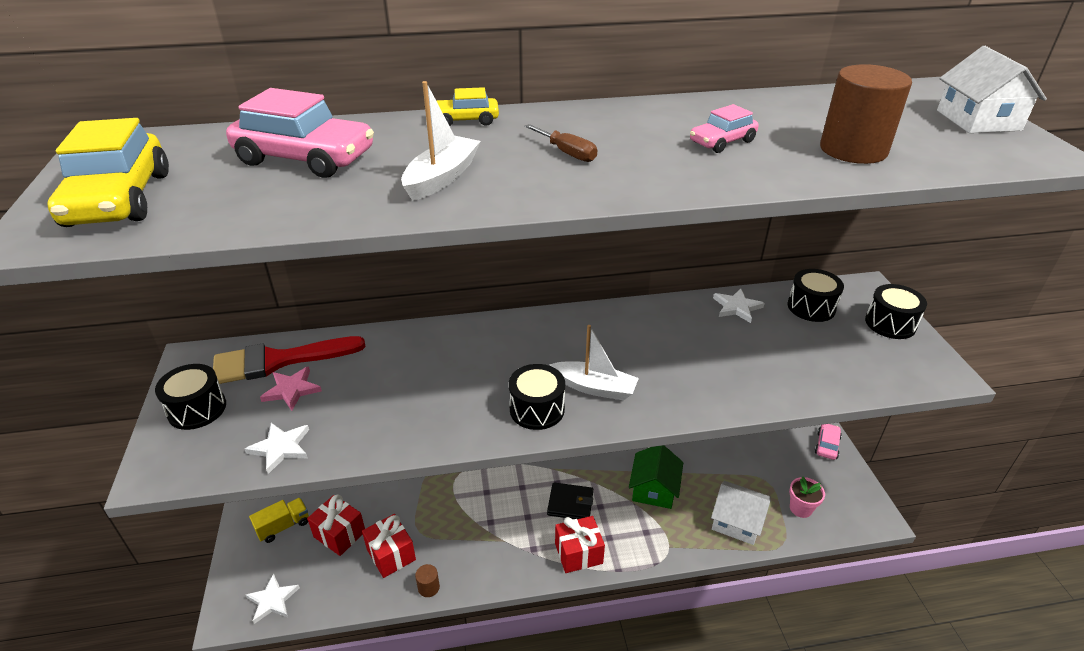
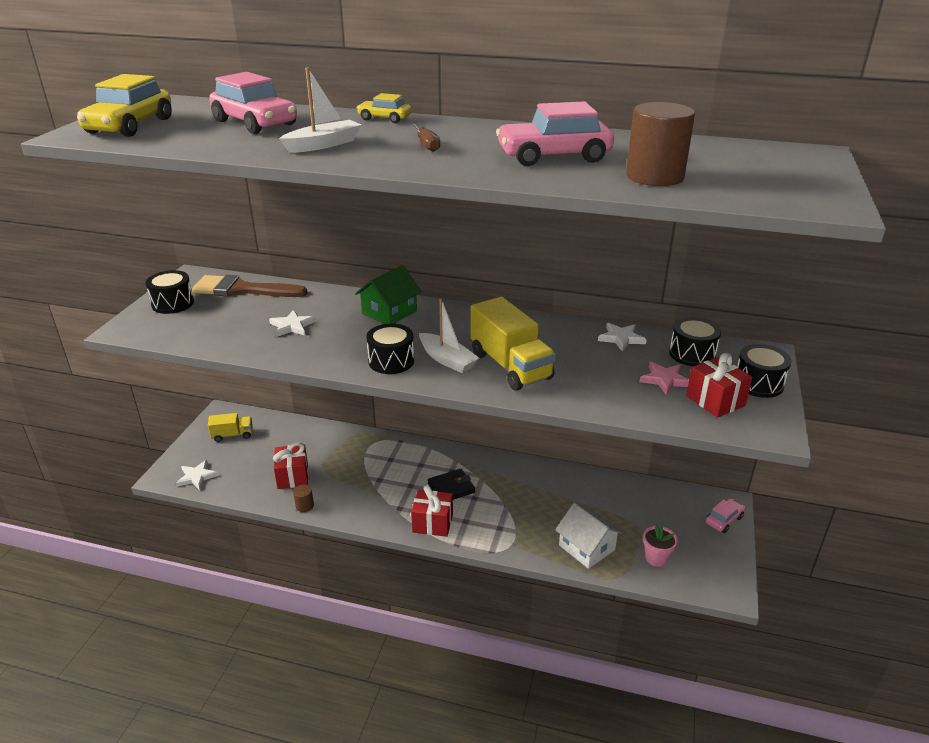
camera: 25 degrees right, 5 degrees down
red brush [213,336,366,384] -> brown brush [192,275,307,297]
white star [245,423,309,474] -> white star moved to [269,310,316,337]
pink star [260,366,322,411] -> pink star moved to [639,362,689,395]
red gift [307,494,365,556] -> red gift moved to [686,353,753,418]
black wallet [547,482,593,519] -> black wallet turned 60 degrees counterclockwise [428,469,475,500]
green house [629,445,683,509] -> green house moved to [355,265,422,324]
pink car [690,104,759,153] -> pink car [496,101,614,166], size x1.86
white house [937,46,1047,133] -> none
none -> yellow truck [470,296,556,391]

